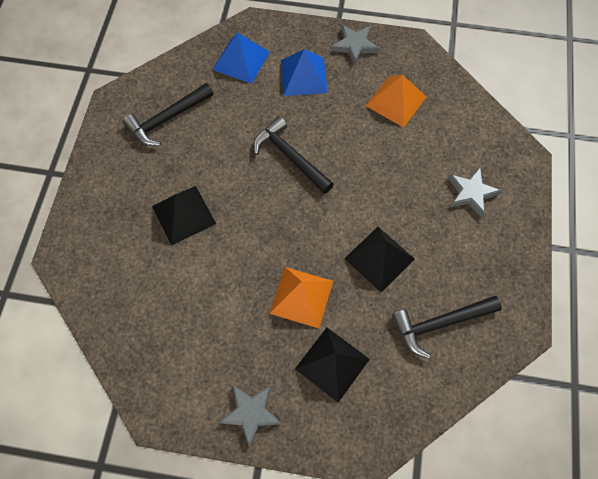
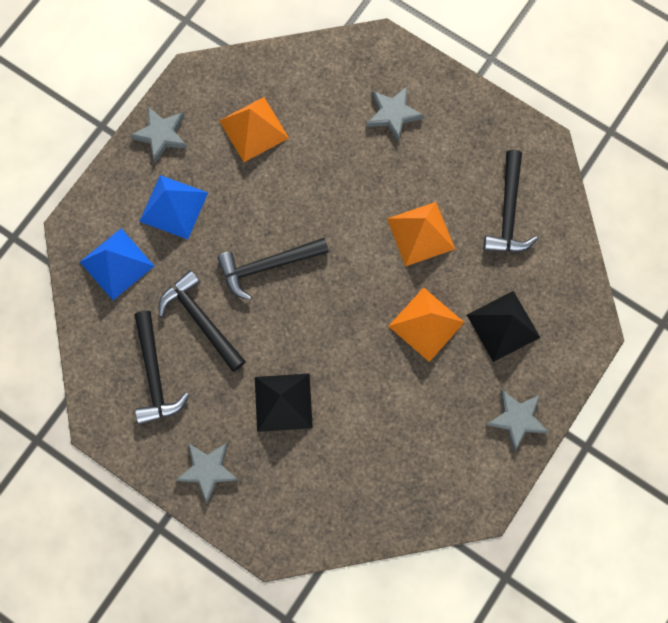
camera: 65 degrees left, 10 degrees up
black pyramid [344,227,415,292] -> orange pyramid [387,202,455,266]
none -> black hammer [159,270,246,372]
none -> grey star [175,443,238,504]

